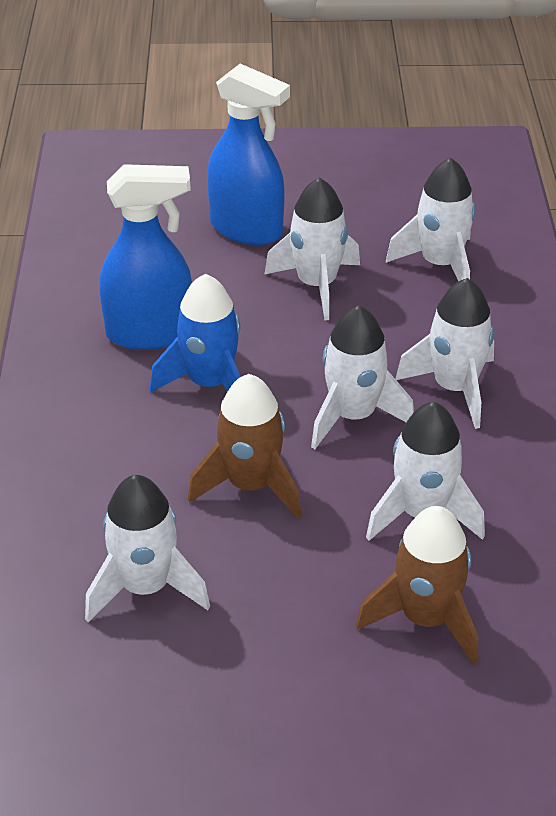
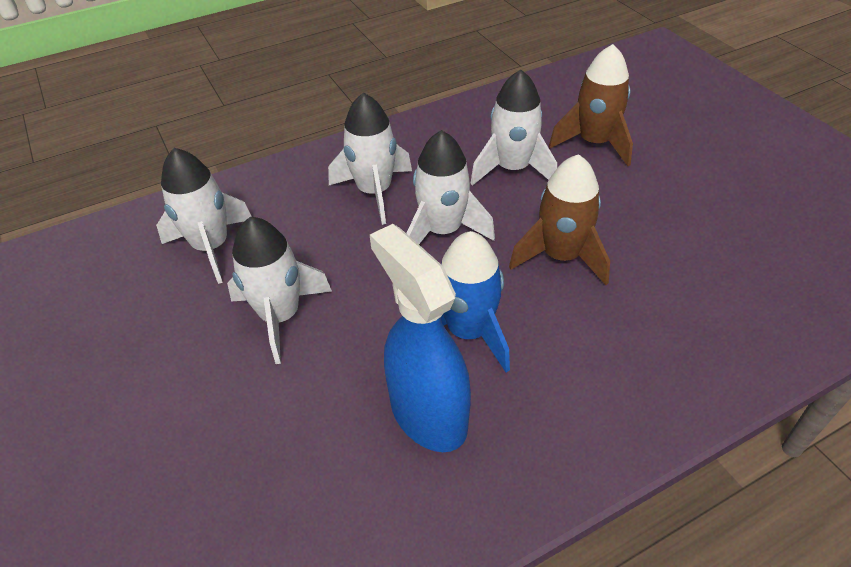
camera: 115 degrees left, 5 degrees up
white rocket [85,475,210,622] -> none
blue spray bottle [207,64,290,245] -> none

